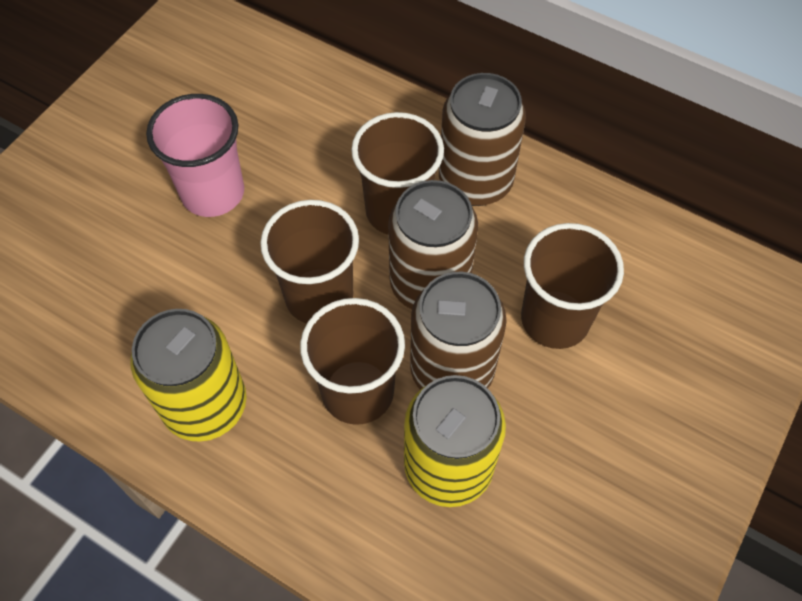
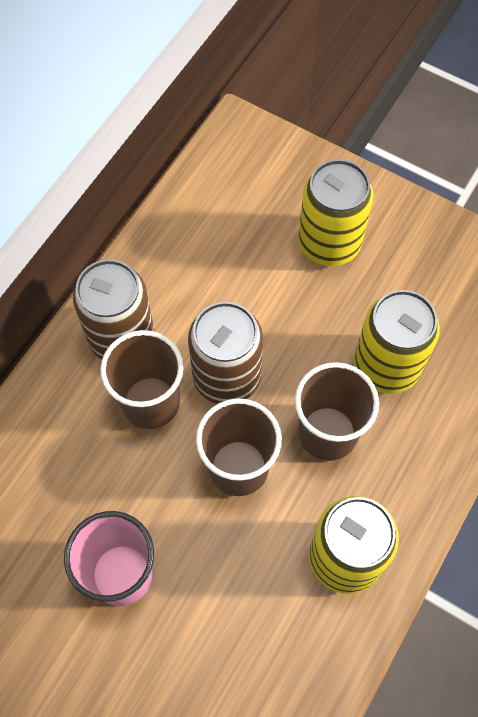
camera: 90 degrees left, 5 degrees up
brown can [410,272,507,390] -> none
brown cup [521,223,624,349] -> none
none -> yellow can [298,159,373,266]

